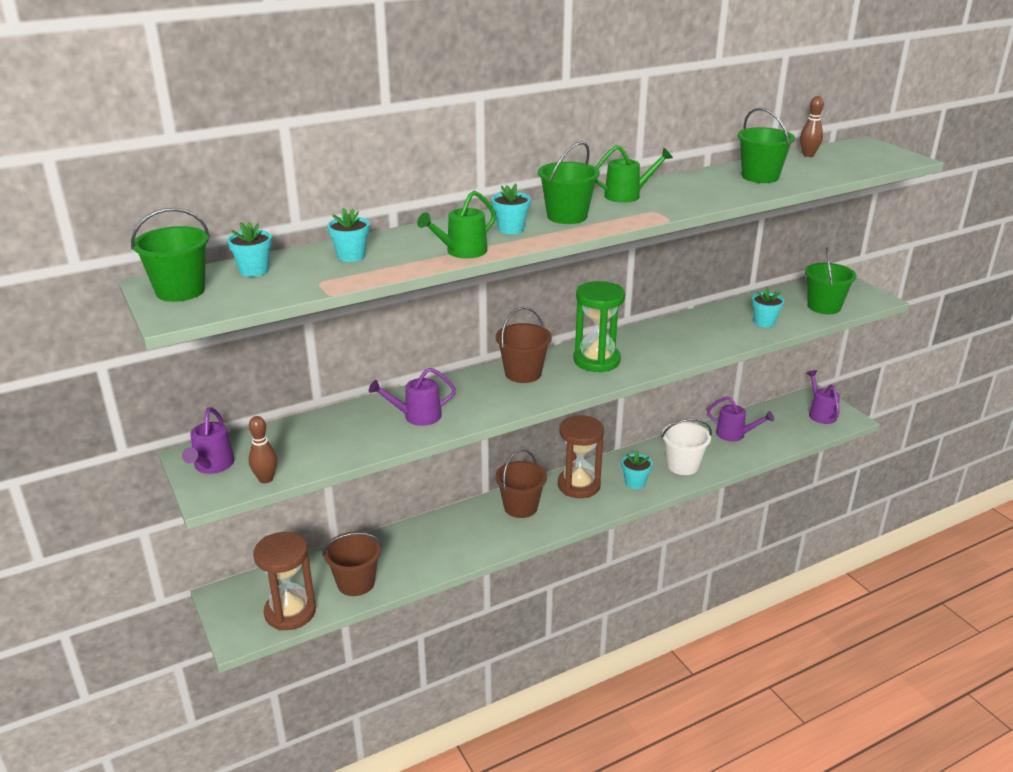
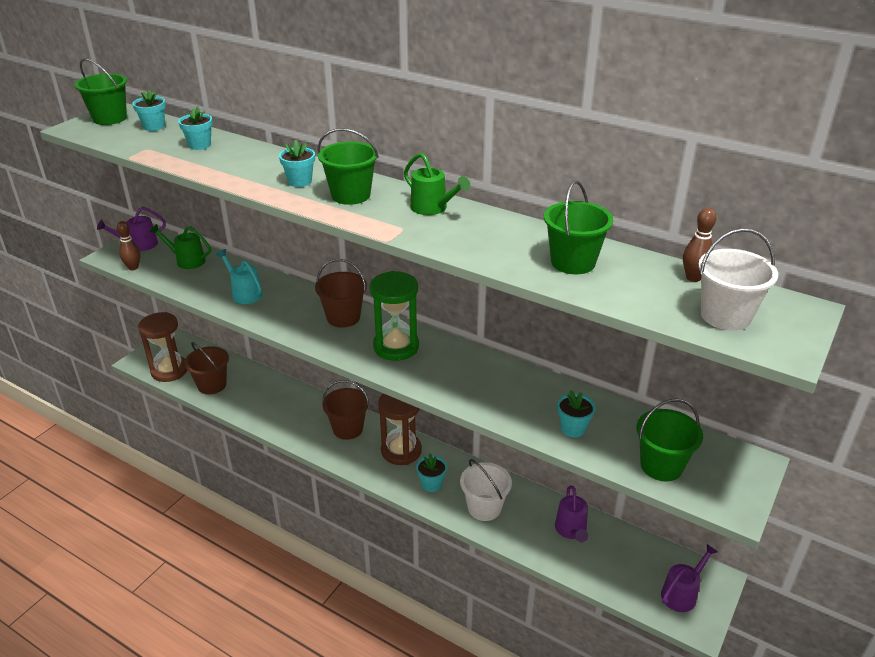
camera: 60 degrees right, 5 degrees up
purple watering can [369,368,456,426] -> turquoise watering can [216,249,262,304]
green watering can [417,191,496,258] -> green watering can moved to [150,224,211,269]
none -> white bucket [698,228,778,331]

